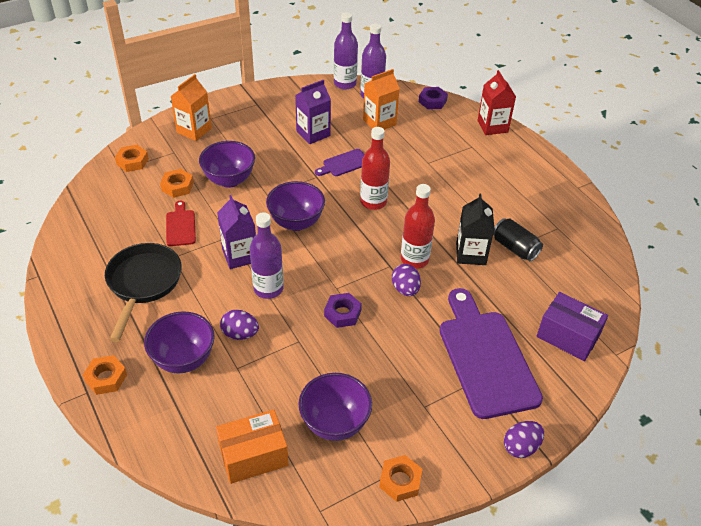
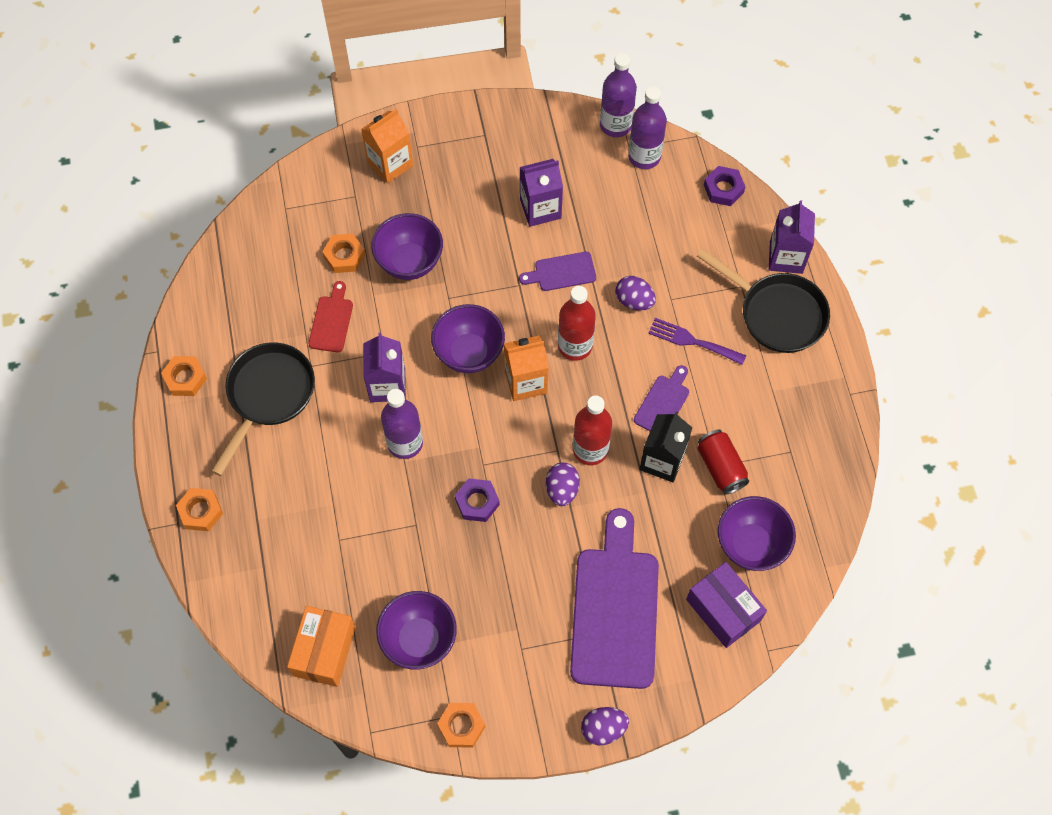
camera: 20 degrees right, 20 degrees up
orange nut [115,145,149,172] -> orange nut moved to [161,356,207,396]
purple bowl [144,311,214,373] -> purple bowl moved to [718,496,796,571]
orange box [216,410,288,484] -> orange box turned 75 degrees counterclockwise [287,606,356,687]
purple egg [220,310,259,340] -> purple egg moved to [615,276,656,310]
orange carton [363,69,399,130] -> orange carton moved to [504,335,549,401]
red carton [478,70,516,135] -> purple carton [769,200,815,274]
black can [493,218,543,261] -> red can [697,429,749,494]
none -> purple cutting board [634,365,689,431]
none -> purple fork [648,318,746,365]
none -> black pan [697,248,830,353]

